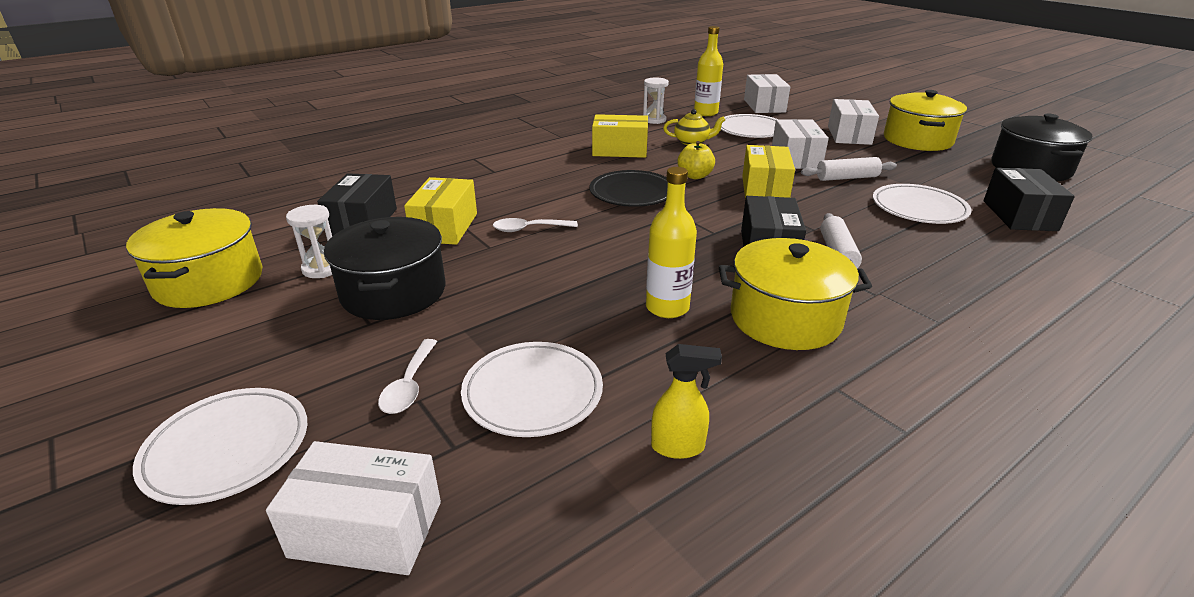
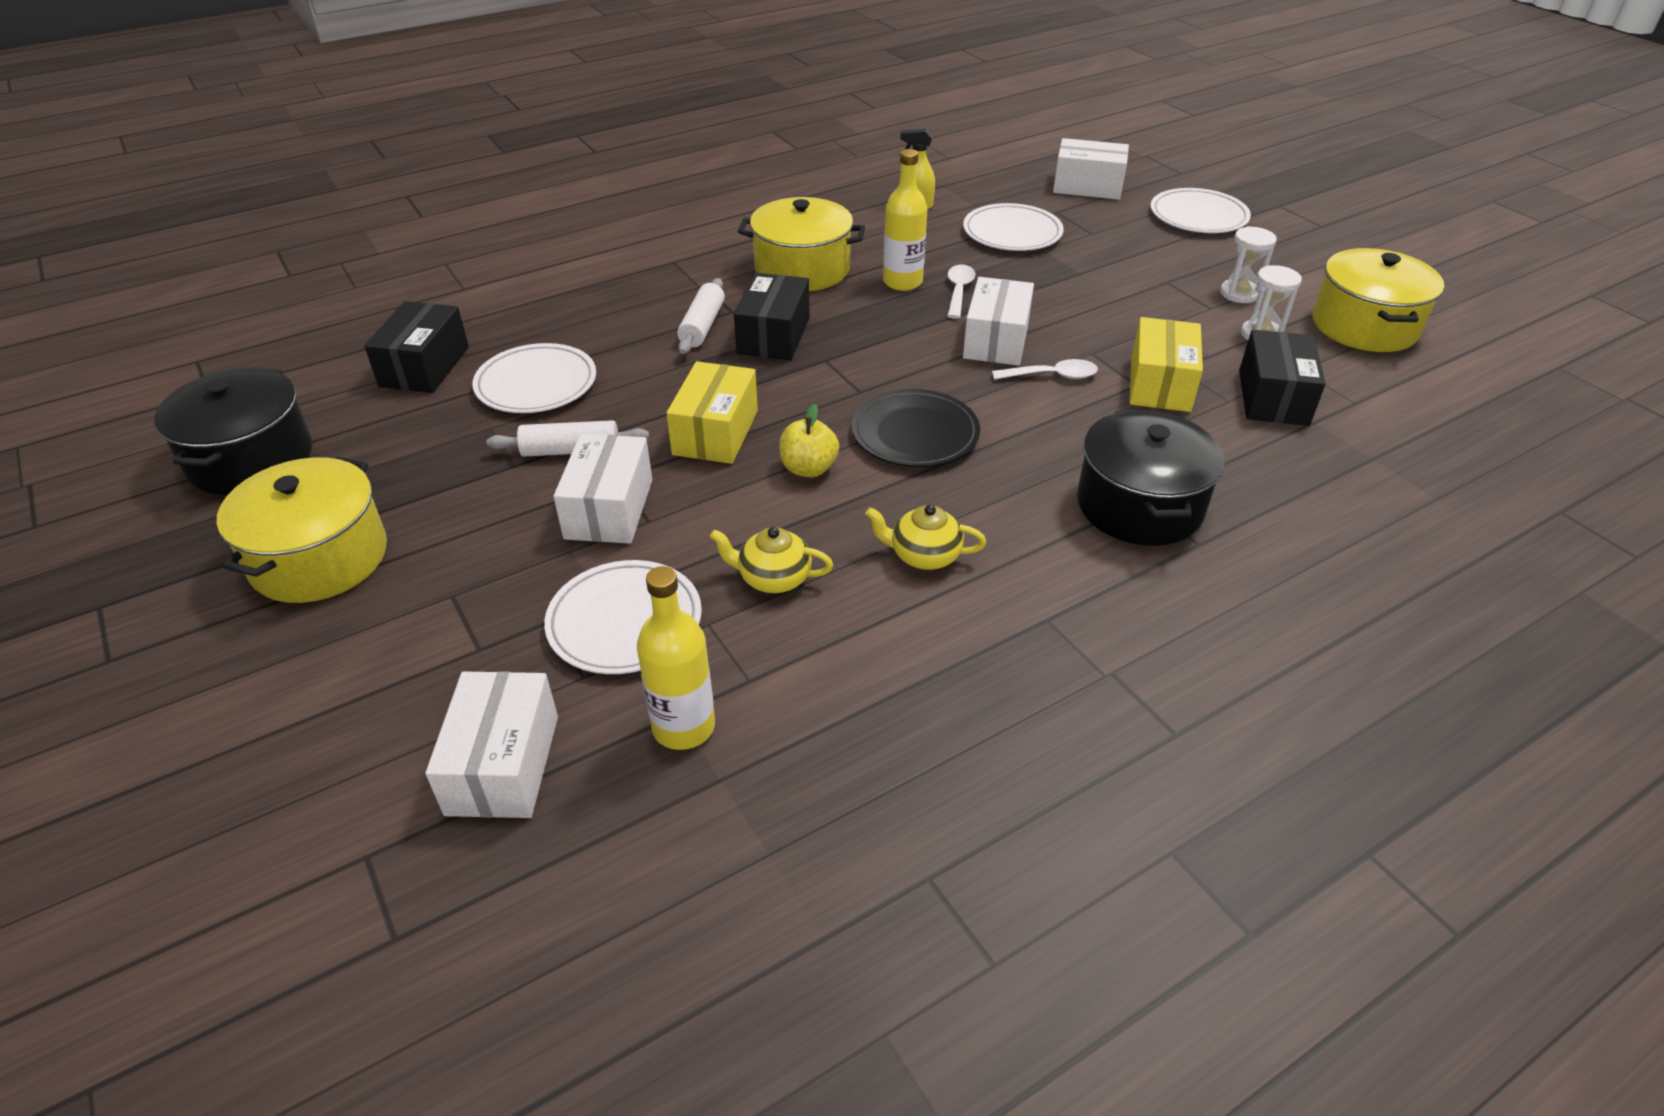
camera: 175 degrees left, 10 degrees up
black pot [324,217,446,320] -> black pot moved to [1077,410,1225,546]
white spoon [378,339,437,414] -> white spoon moved to [948,265,976,319]
yellow box [592,114,648,158] -> yellow teapot [865,504,986,570]
white hourglass [643,77,669,124] -> white hourglass moved to [1220,226,1277,303]
white box [828,99,879,145] -> white box moved to [963,277,1034,366]

